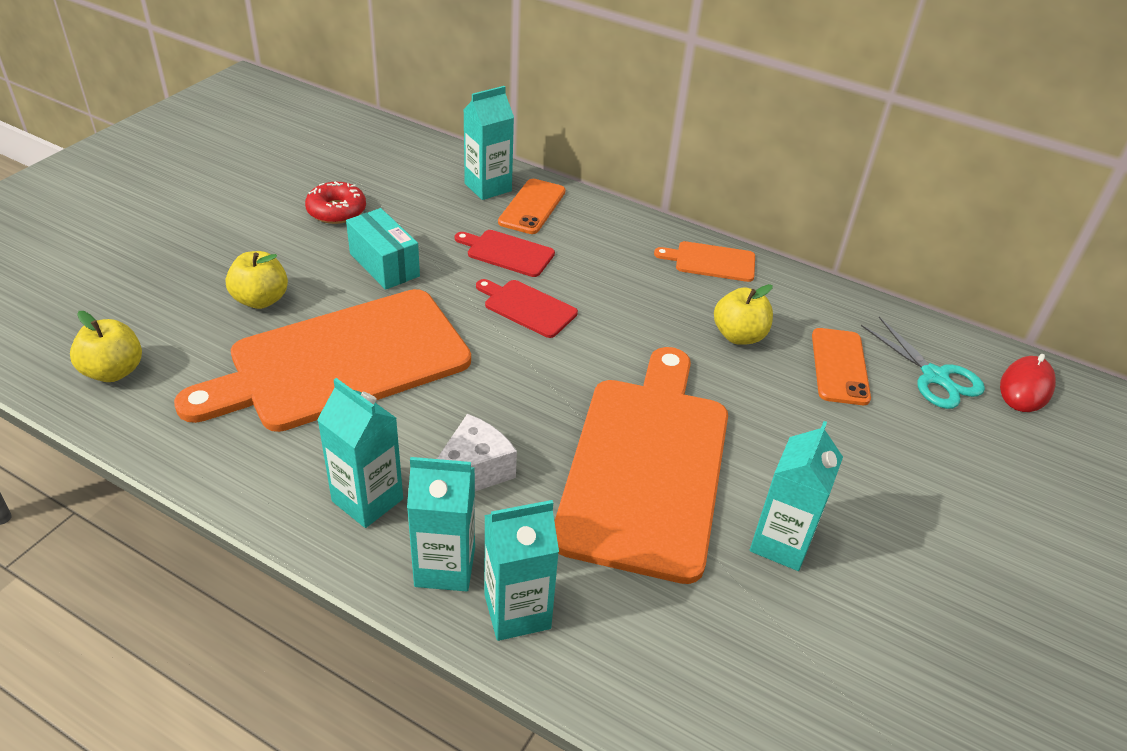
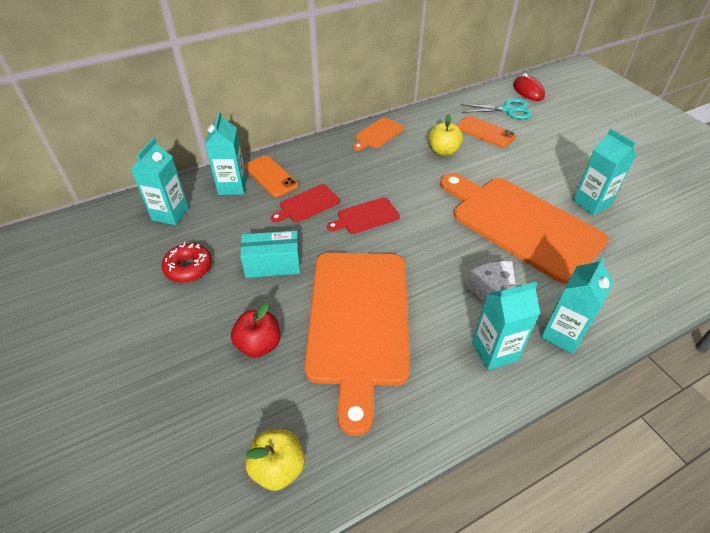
camera: 55 degrees left, 5 degrees up
yellow apple [226,251,288,309] -> red apple [231,303,280,358]
turquoise carton [484,500,559,641] -> turquoise carton moved to [131,138,189,225]

